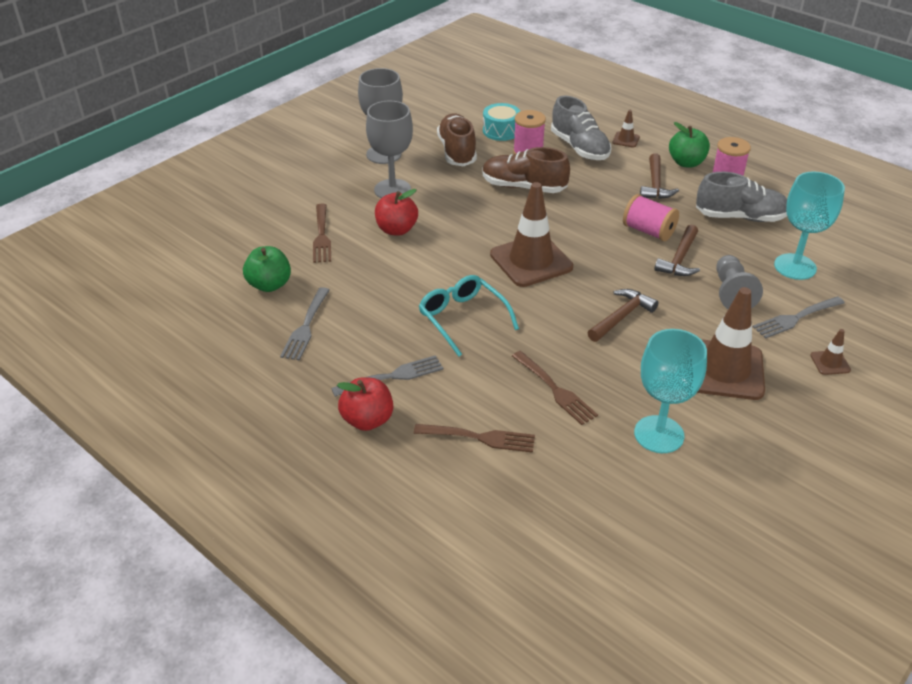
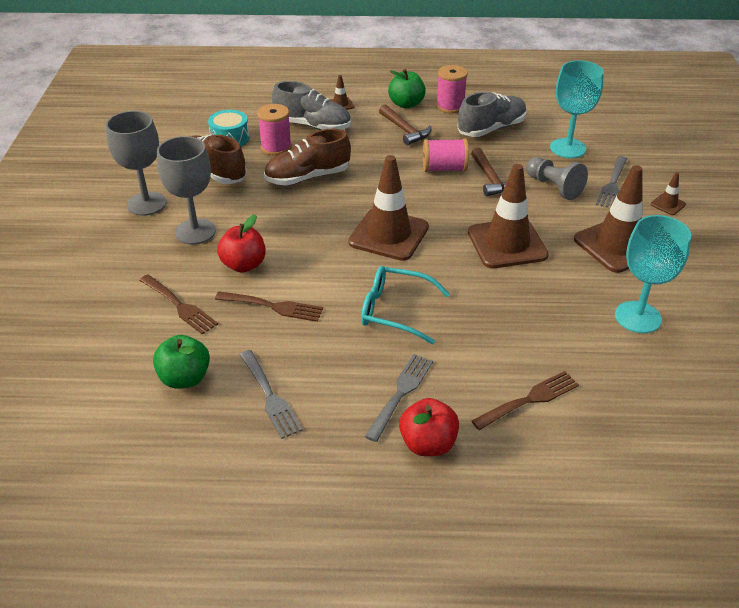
camera: 40 degrees left, 0 degrees up
brown fork [512,351,598,425] -> brown fork moved to [215,291,323,322]
brown hammer [588,289,659,342] -> brown traffic cone [468,164,549,268]

